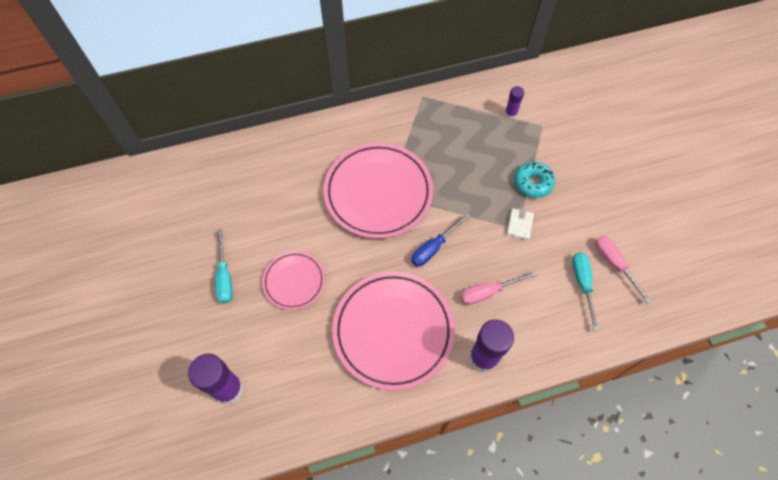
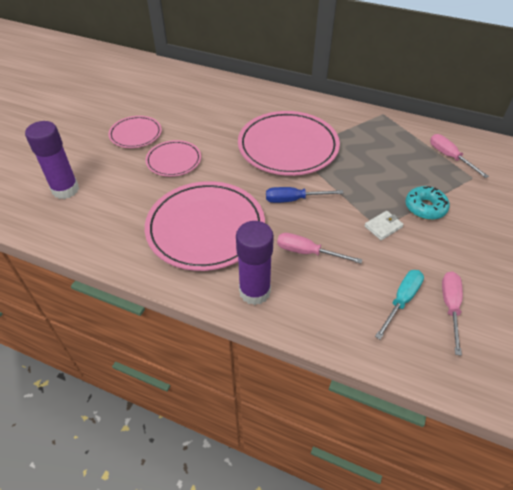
camera: 40 degrees right, 15 degrees down
turquoise screwdriver [215,229,233,303] -> pink plate [108,116,162,148]
purple glue stick [505,86,524,119] -> pink screwdriver [430,134,489,178]

